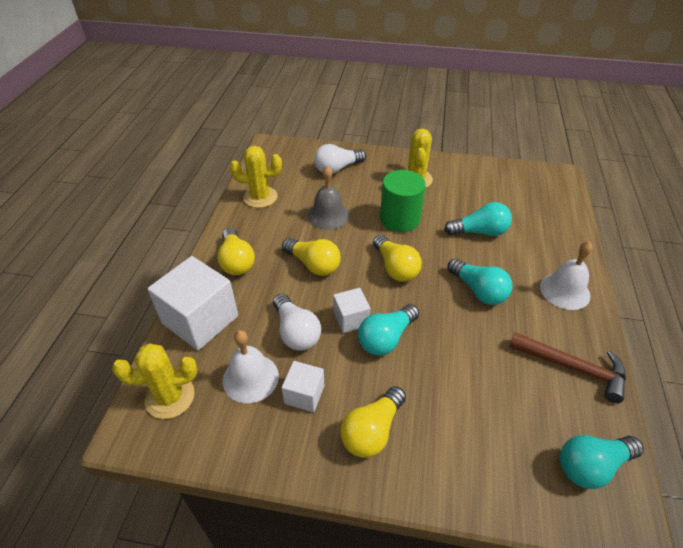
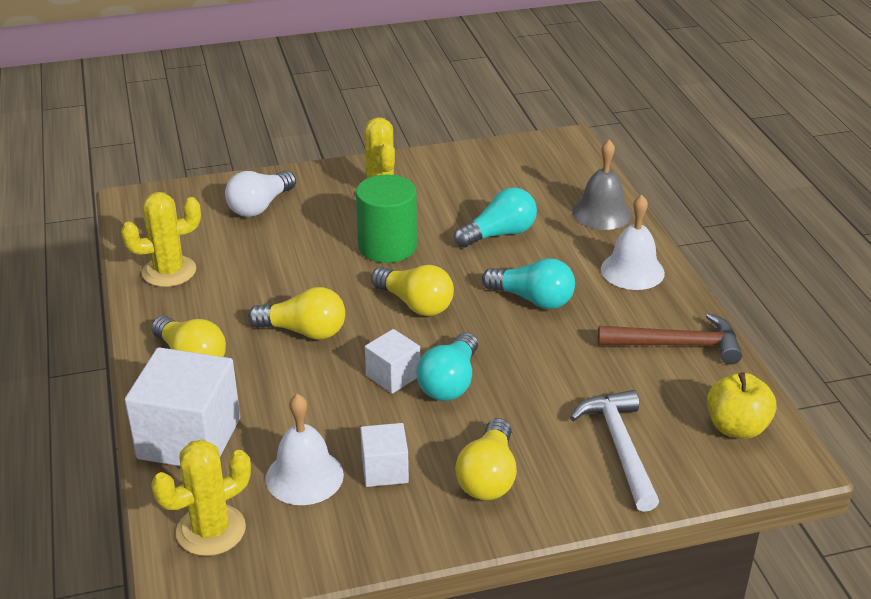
camera: 25 degrees left, 10 degrees down
white light bulb [273,294,321,351] -> none
grey bell [307,166,349,230] -> grey bell moved to [572,140,632,230]
turquoise light bulb [560,435,644,489] -> yellow apple [707,372,777,439]
none -> white hammer [570,390,659,512]

